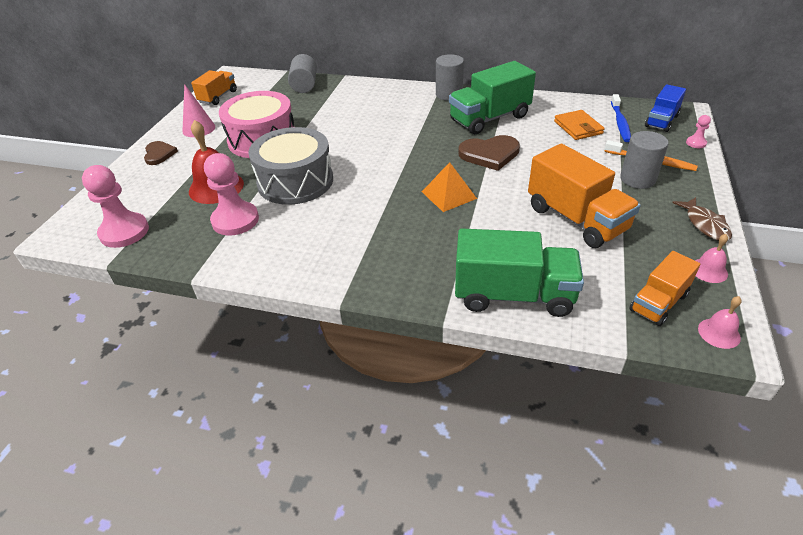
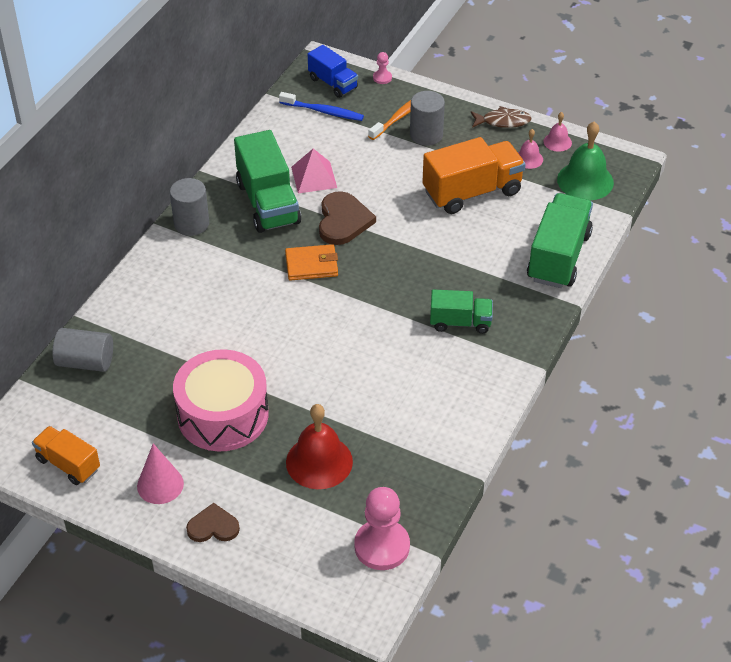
camera: 80 degrees left, 5 degrees up
pink pawn [204,153,259,235] -> none
grey drum [248,127,333,205] -> none
orange pyramid [422,162,477,212] -> none
orange wallet [554,110,605,140] -> orange wallet moved to [285,244,338,281]
orange truck [629,251,700,326] -> green bell [557,121,614,200]
pink bell [698,296,742,349] -> pink bell moved to [518,129,543,169]
none -> pink pyramid [291,149,337,193]
none -> green truck [430,289,493,334]

